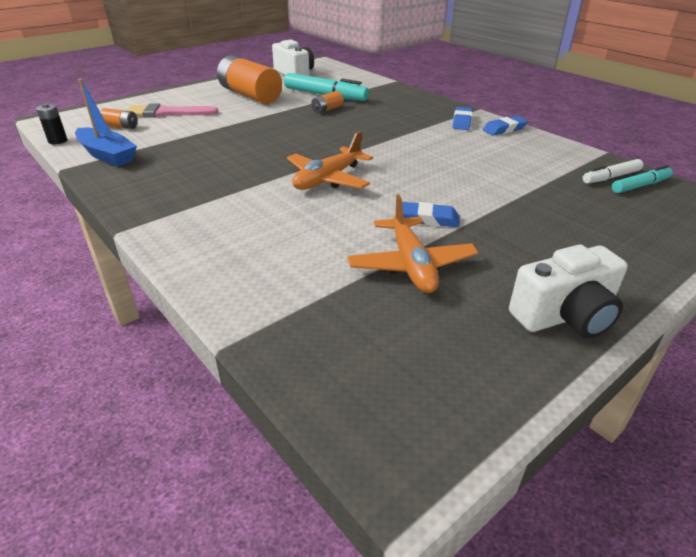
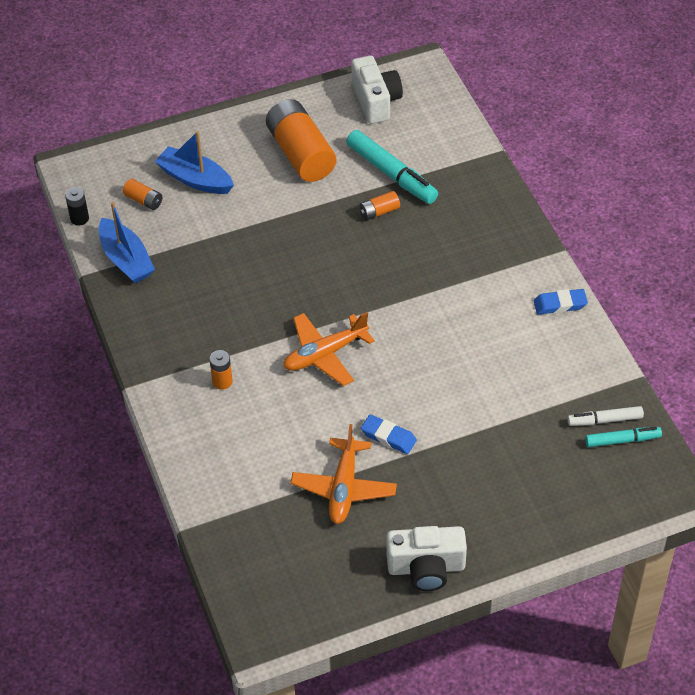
camera: 20 degrees right, 15 degrees up
pink brush [126,103,218,118] -> blue boat [154,131,234,194]
blue eraser [452,107,473,130] -> none
none -> orange battery [209,350,233,390]

